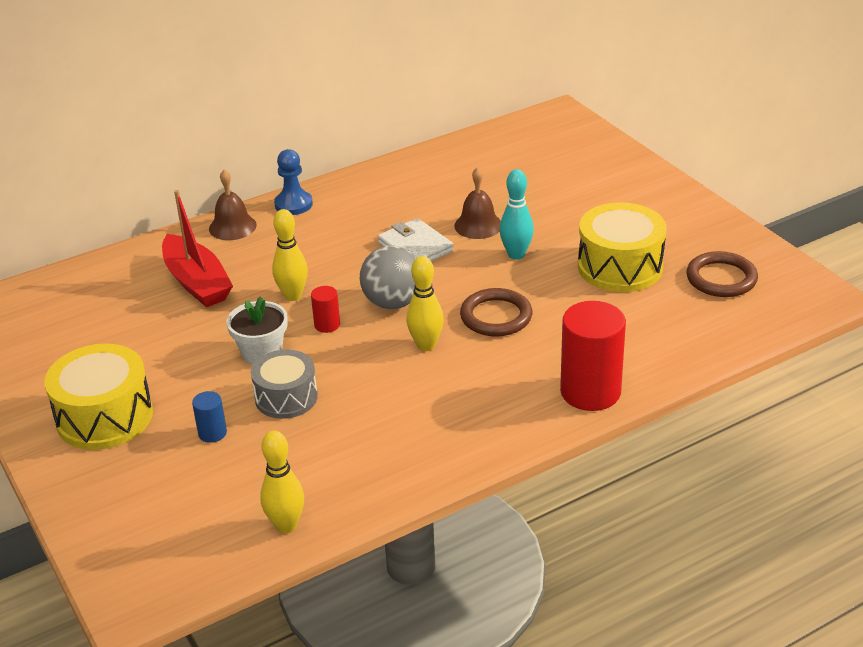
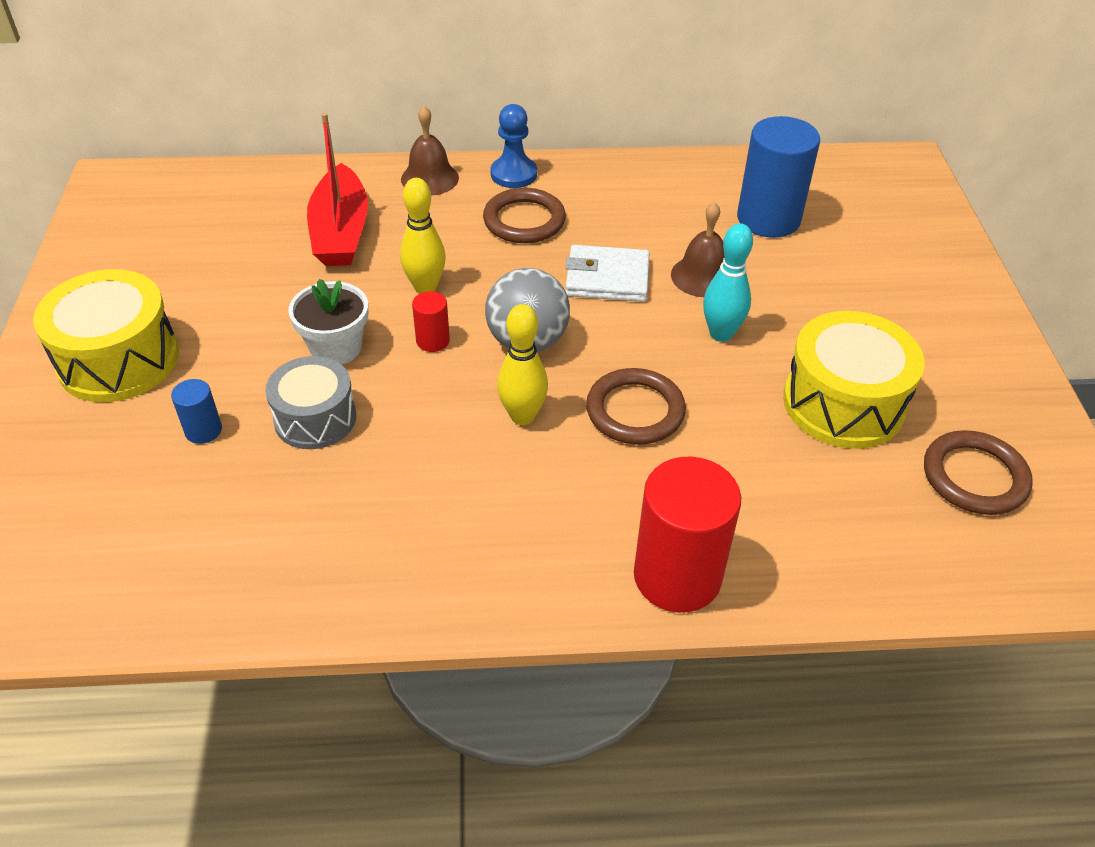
camera: 25 degrees right, 10 degrees up
yellow bowling pin [260,430,304,533] -> none
white wallet [378,218,454,262] -> white wallet turned 75 degrees counterclockwise [565,245,649,302]
none -> brown ring [483,188,566,243]
none -> blue cylinder [737,116,820,238]

